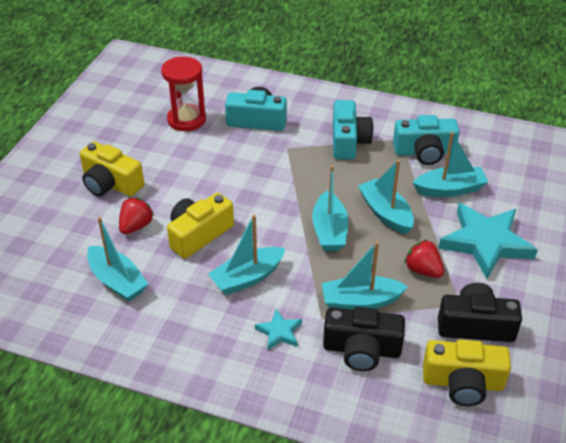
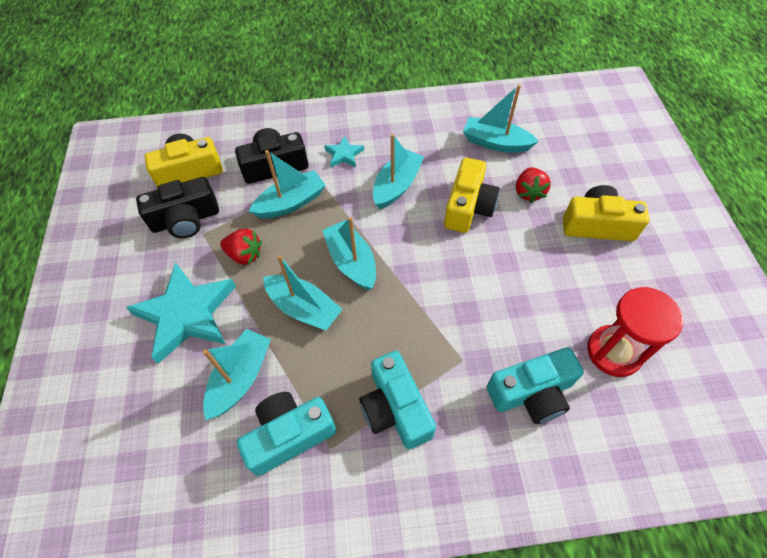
camera: 155 degrees right, 15 degrees up
turquoise boat [413,132,489,197] -> turquoise boat turned 150 degrees clockwise [203,329,271,420]

